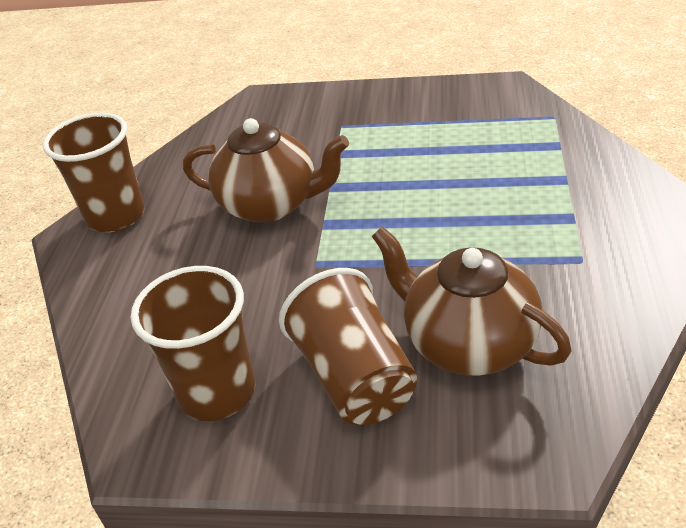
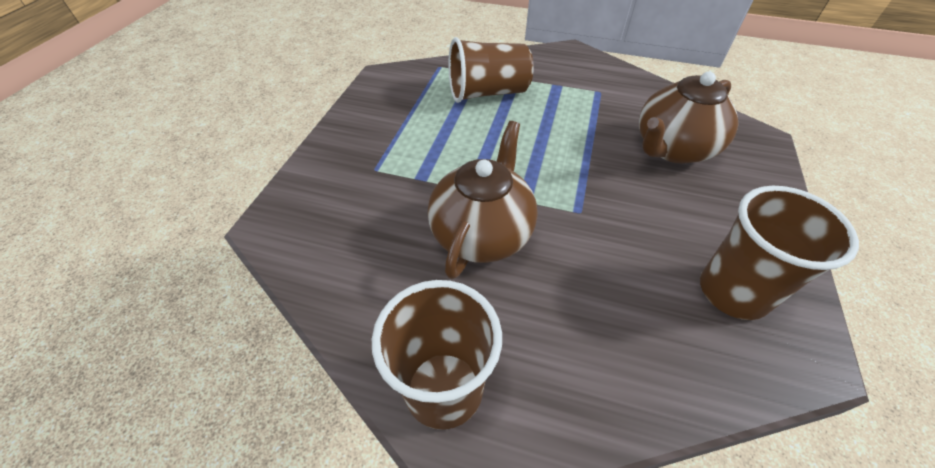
camera: 85 degrees left, 10 degrees up
brown cup [279,268,417,425] -> brown cup moved to [448,37,534,103]

